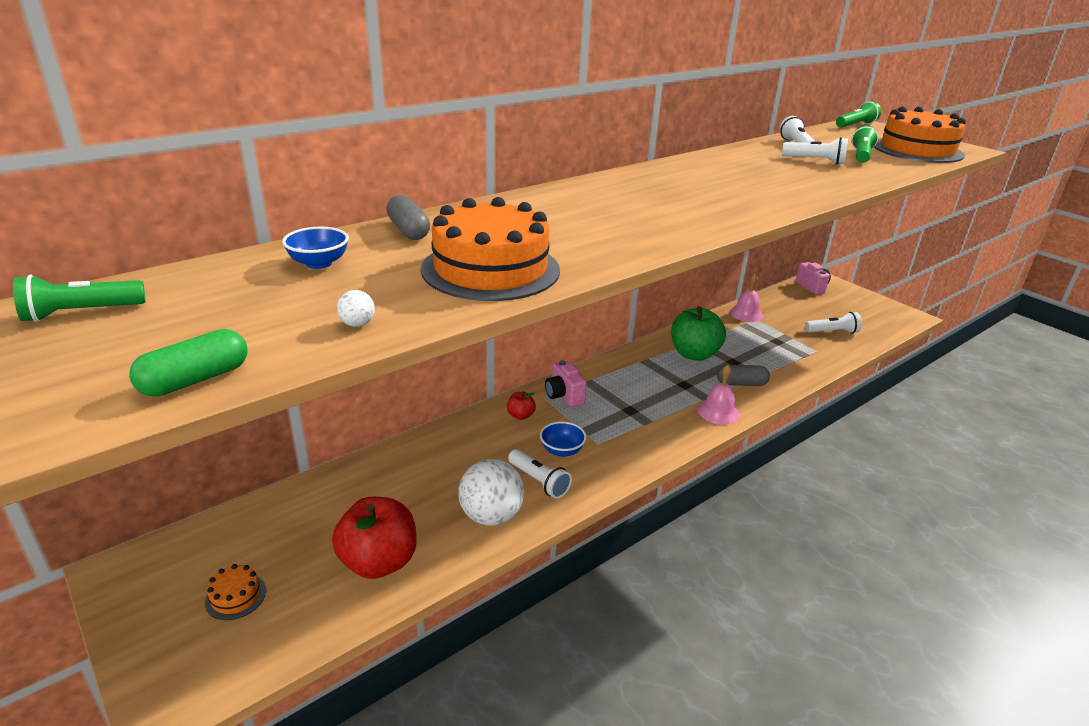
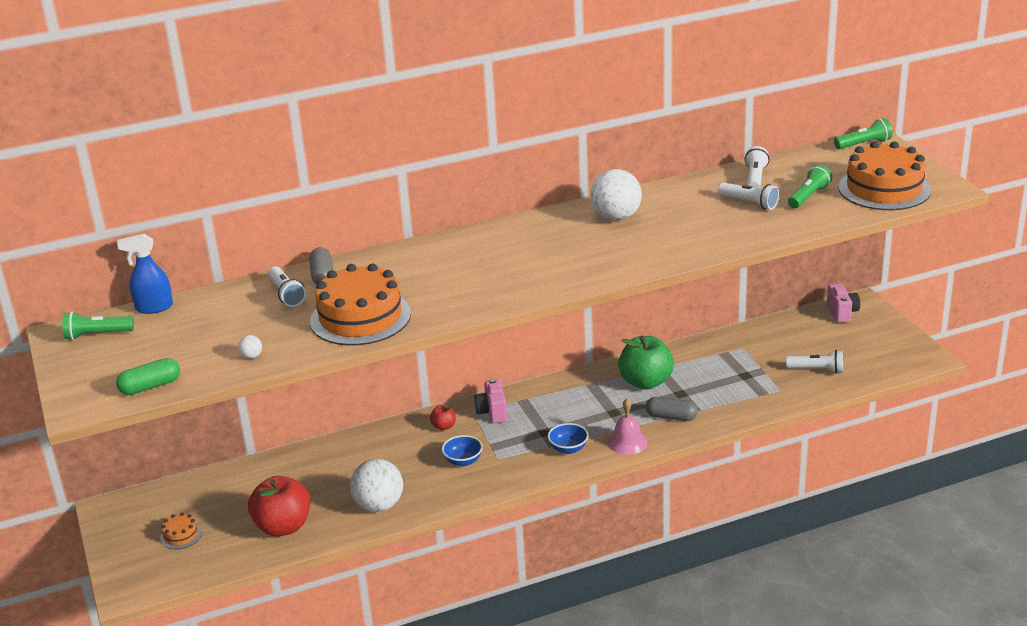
camera: 20 degrees right, 0 degrees up
blue bowl [282,227,349,269] -> blue bowl moved to [548,423,589,454]
white flashlight [508,449,572,499] -> white flashlight moved to [268,266,306,307]
pink bell [730,273,763,322] -> none
none -> blue spray bottle [117,234,173,314]
none -> white ball [590,169,642,220]

